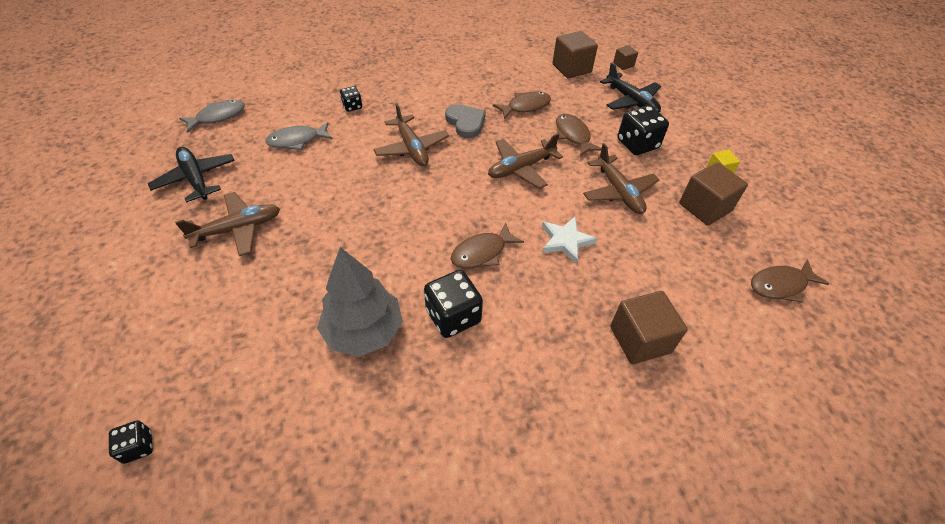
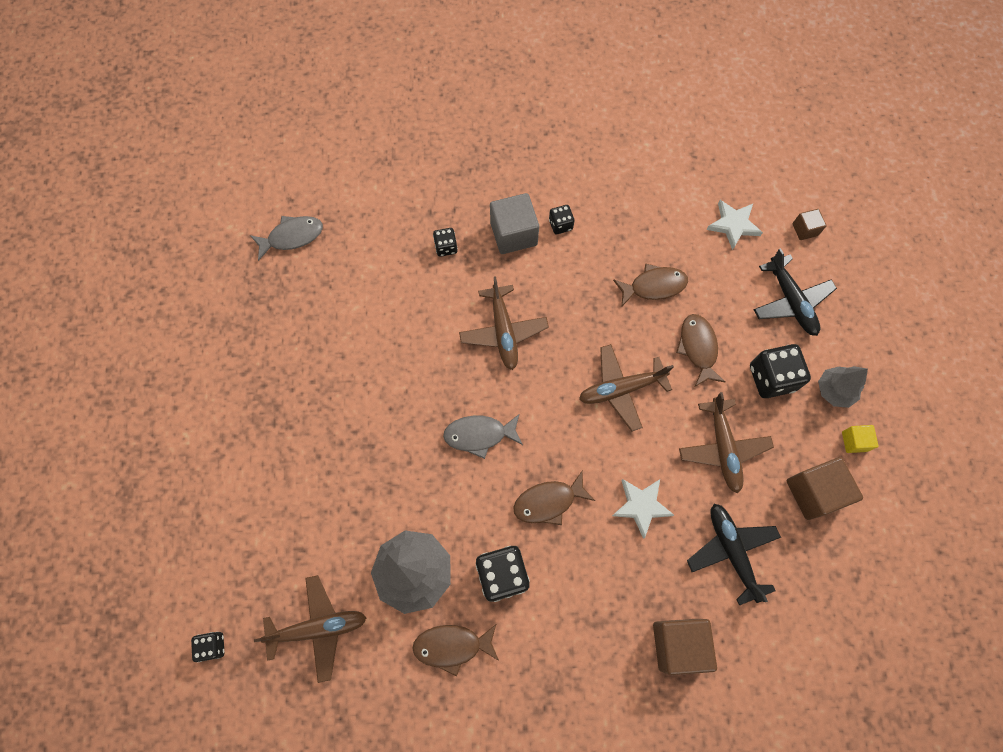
camera: 15 degrees right, 20 degrees up
black plane [148,147,235,203] -> black plane moved to [687,504,781,606]
brown plane [175,192,280,256] -> brown plane moved to [254,575,367,683]
grey fish [265,122,333,150] -> grey fish moved to [443,414,523,459]
grey heart [445,104,486,138] -> none
brown cube [552,31,598,79] -> white star [706,200,763,250]
brown fish [751,259,829,303] -> brown fish moved to [412,624,499,676]
none -> grey cube [490,193,539,254]
none -> black dice [549,205,575,234]
none -> grey tree [818,366,868,408]

